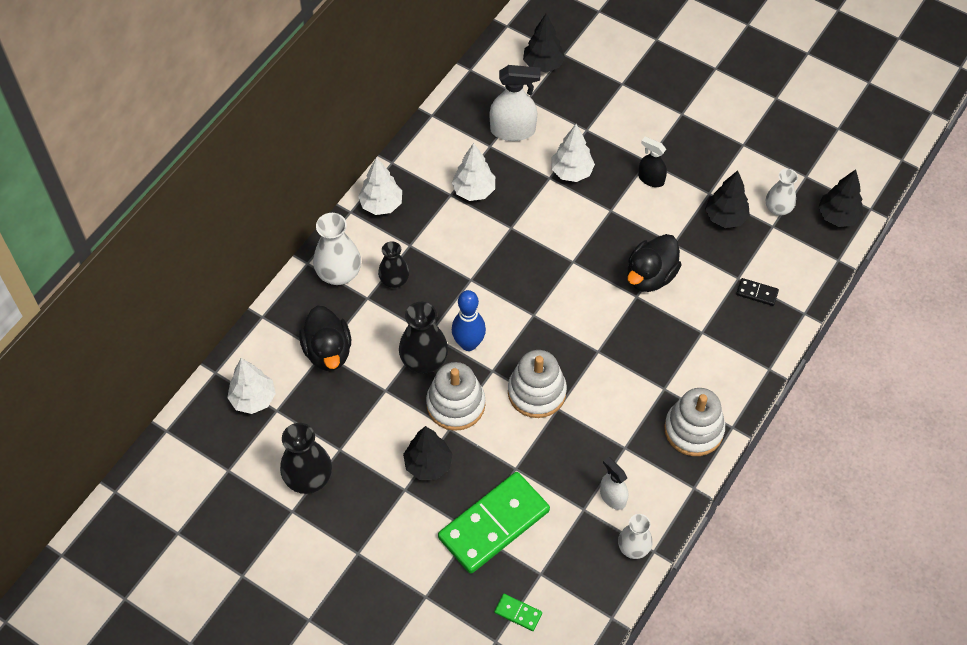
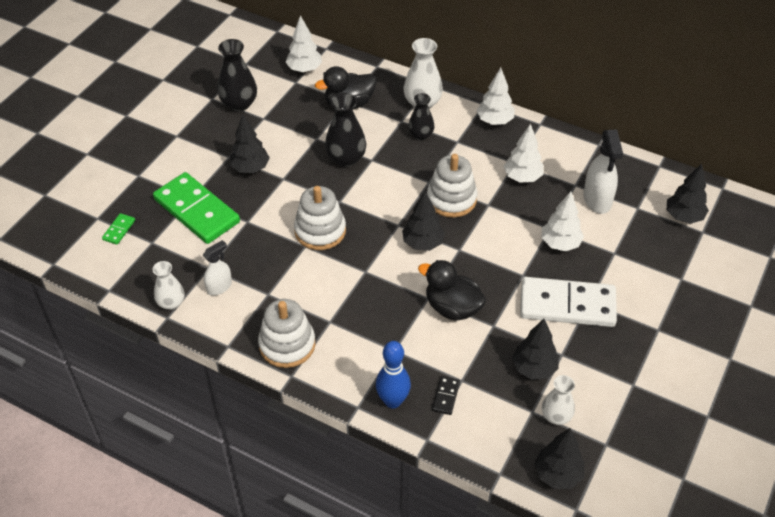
camera: 85 degrees right, 10 degrees down
white stacking toy [426,362,485,431] -> white stacking toy moved to [427,154,477,218]
blue bowling pin [452,290,486,351] -> blue bowling pin moved to [376,341,411,409]
black spray bottle [638,137,667,187] -> white domino [520,277,617,327]
none -> black tree [402,191,445,251]

